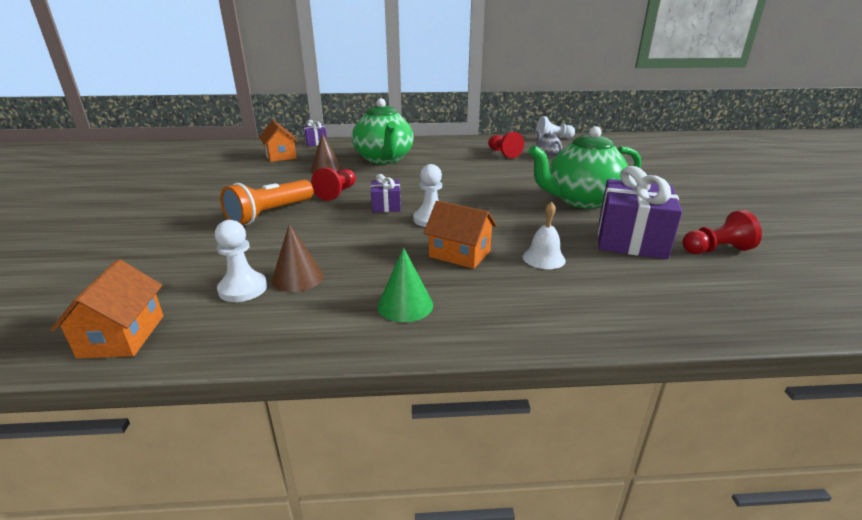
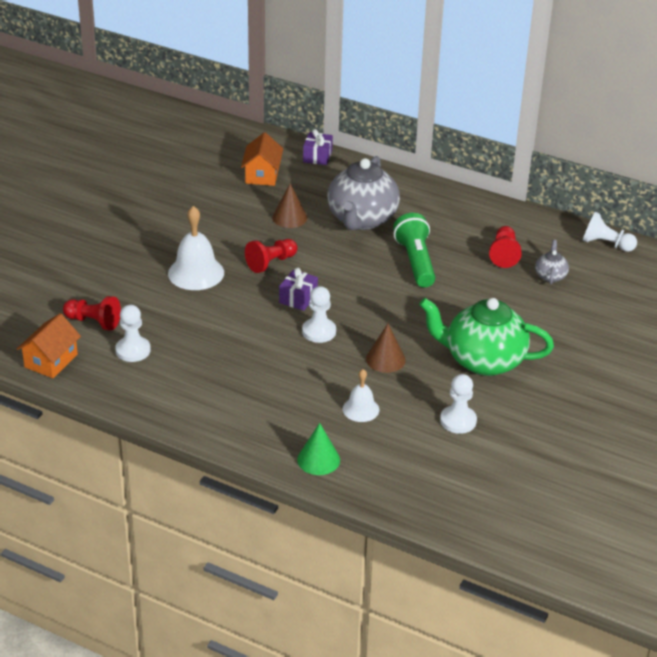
camera: 30 degrees right, 10 degrees up
orange flashlight [220,180,314,225] -> white bell [168,206,224,290]
brown cone [272,224,324,292] -> brown cone moved to [366,324,405,373]
green teapot [352,98,414,164] -> grey teapot [327,156,400,230]
green cone [377,248,433,322] -> green cone moved to [297,423,340,475]
orange house [424,201,497,269] -> none
purple gift [598,166,682,259] -> white pawn [440,374,477,434]
red pawn [682,210,762,254] -> red pawn moved to [63,296,121,331]
none -> green flashlight [393,213,435,287]

